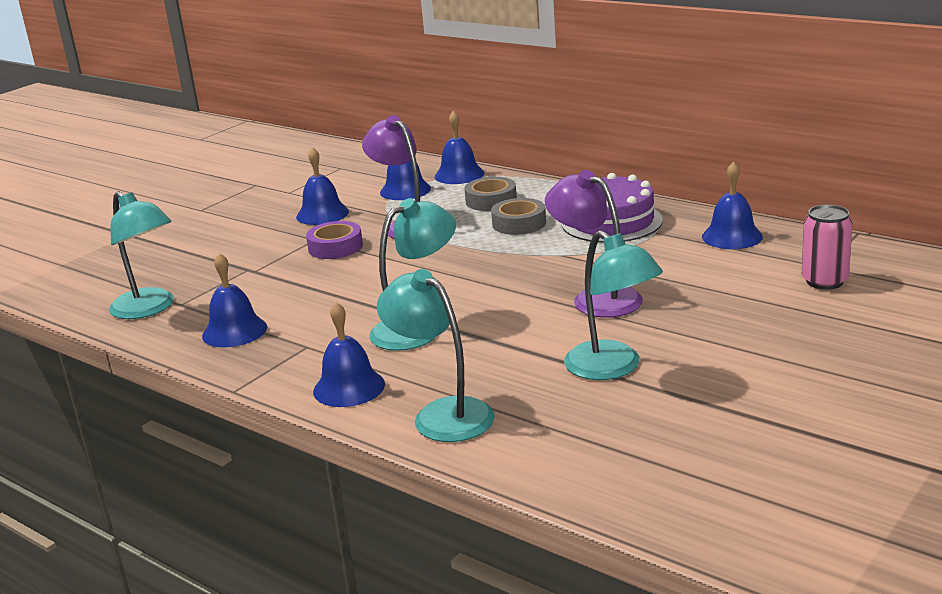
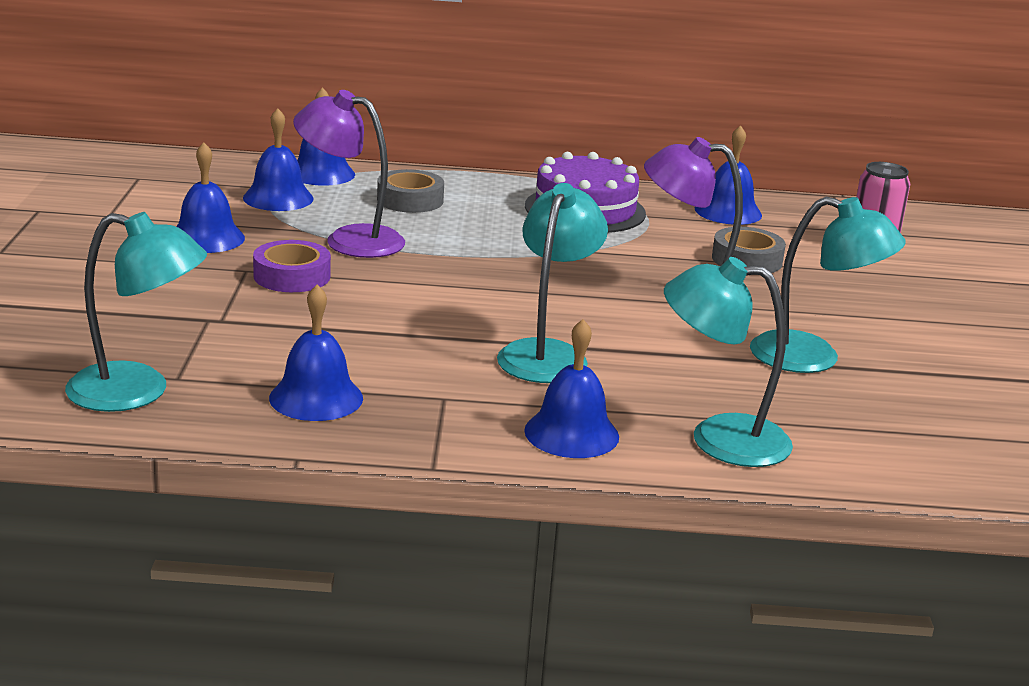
camera: 40 degrees left, 0 degrees up
grey tape [491,198,546,235] -> grey tape moved to [712,227,786,273]

